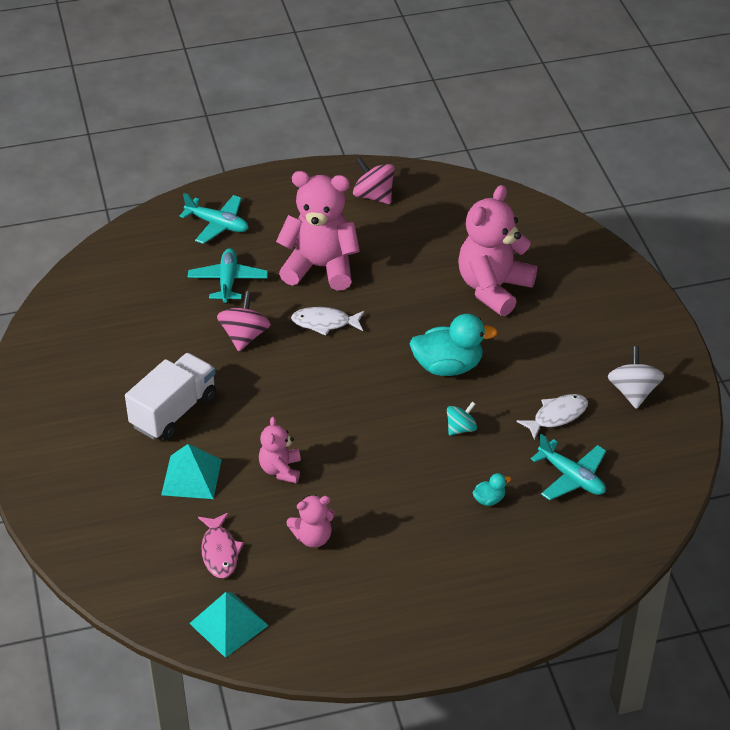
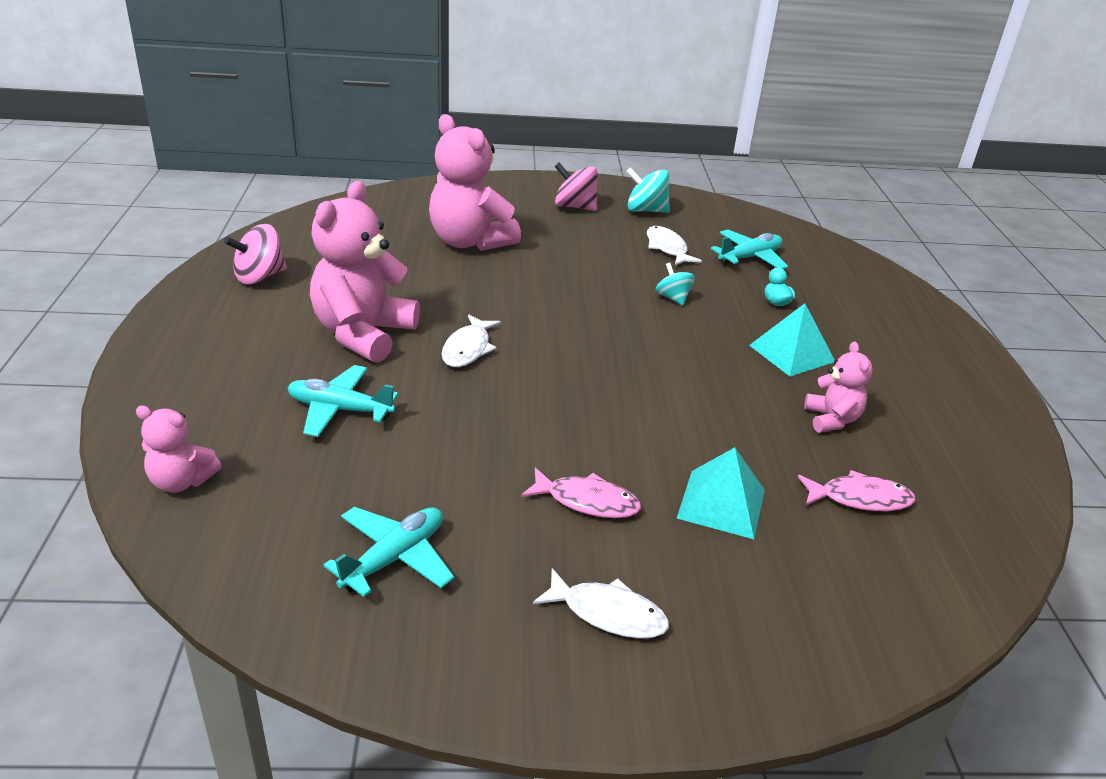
camera: 80 degrees left, 10 degrees down
white truck [125,353,216,440] -> pink fish [521,468,641,518]
turquoise plane [180,193,248,244] -> turquoise plane moved to [323,507,454,597]
turquoise pyramid [189,592,269,658] -> turquoise pyramid moved to [749,303,835,377]
pink spinning top [217,291,271,351] -> pink spinning top moved to [554,163,597,211]
pink teddy bear [259,417,301,483] -> pink teddy bear moved to [136,405,222,493]
turquoise duck [410,314,498,376] -> none
white spinning top [608,346,664,409] -> turquoise spinning top [626,168,670,213]
none -> white fish [533,568,669,639]

